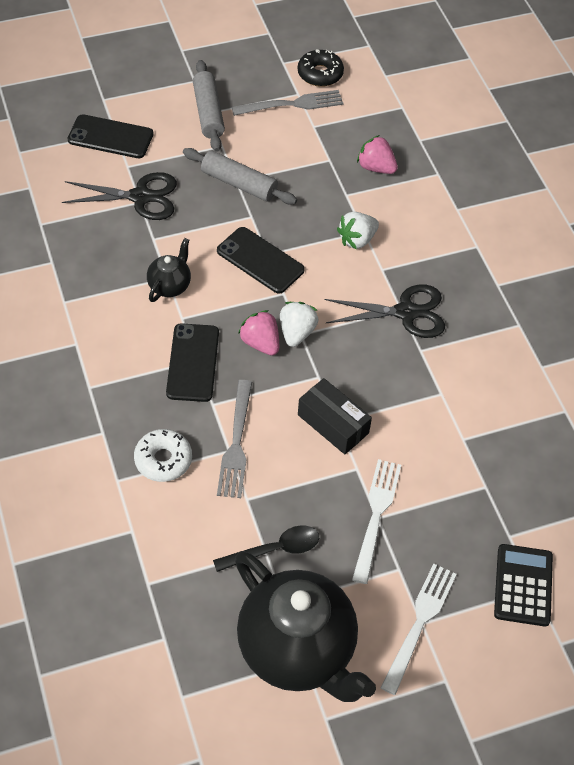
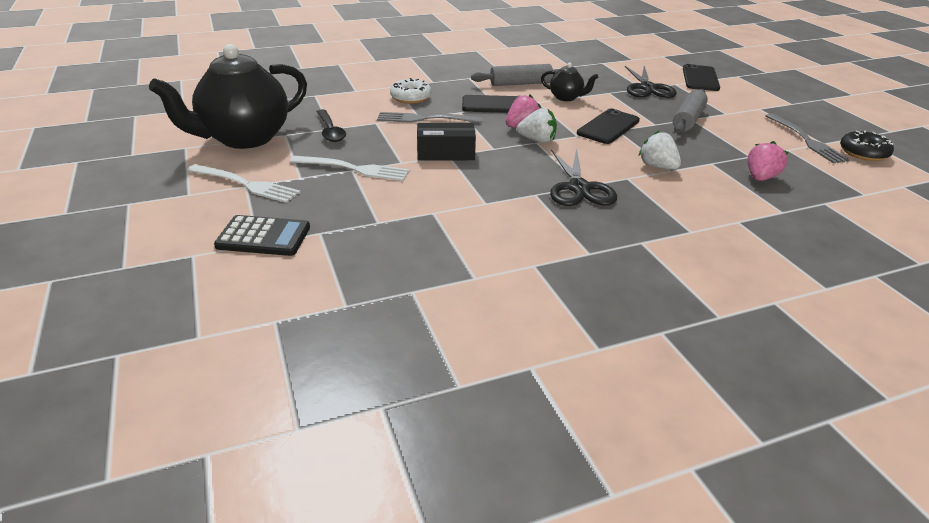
camera: 90 degrees right, 20 degrees down
grey rolling pin [193,60,225,152] -> grey rolling pin moved to [471,64,560,86]
black box [298,378,372,454] -> black box turned 45 degrees clockwise [417,123,476,160]

